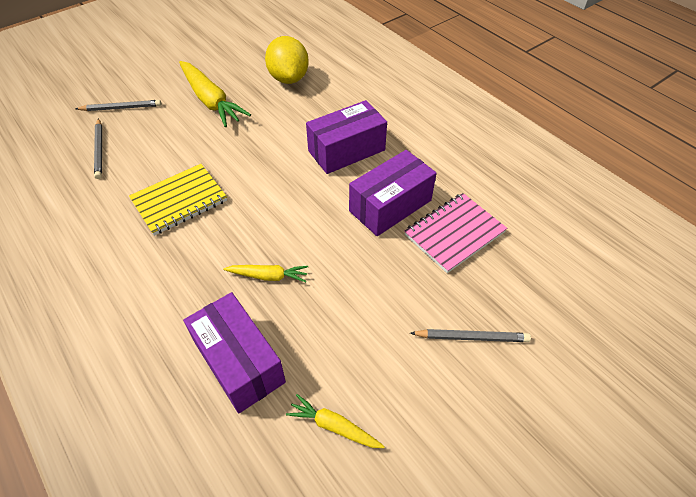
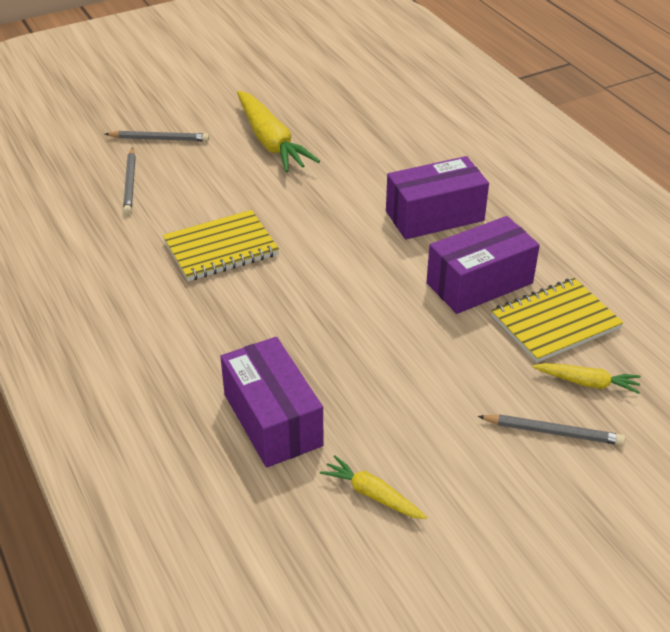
camera: 10 degrees right, 10 degrees down
yellow carrot [223,265,308,282] -> yellow carrot moved to [532,363,641,394]
yellow lemon [265,36,309,84] -> none
pink notebook [404,193,507,273] -> yellow notebook [491,278,623,363]

